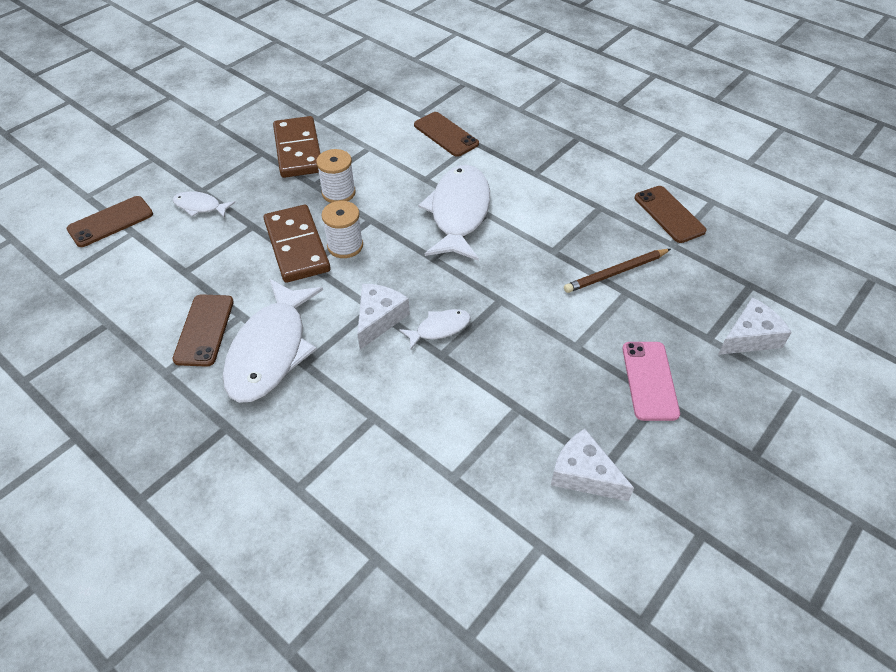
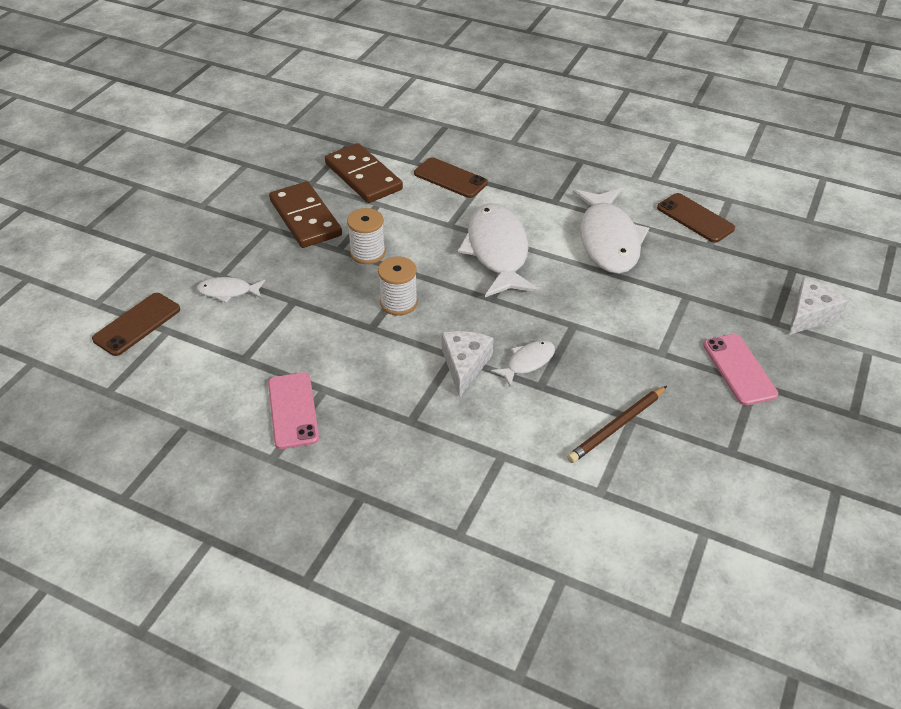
camera: 15 degrees left, 5 degrees down
brown phone [172,294,234,367] -> pink phone [268,372,319,449]
white fish [223,279,323,403] -> white fish moved to [573,188,649,274]
brown domino [263,205,330,283] -> brown domino moved to [325,143,403,203]
white cheese [551,428,634,501] -> none
brown pencil [564,249,671,293] -> brown pencil moved to [567,386,667,463]

